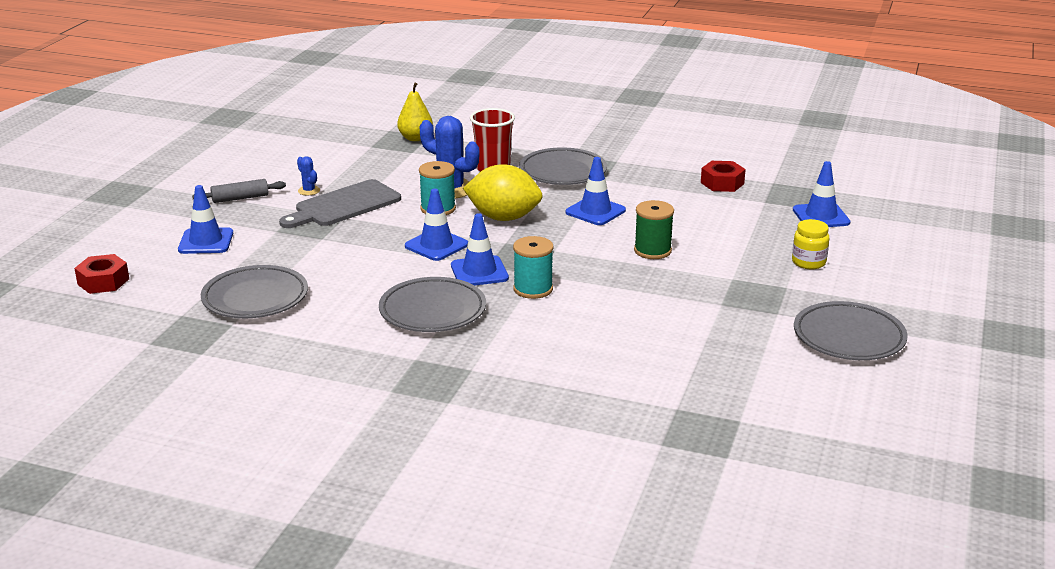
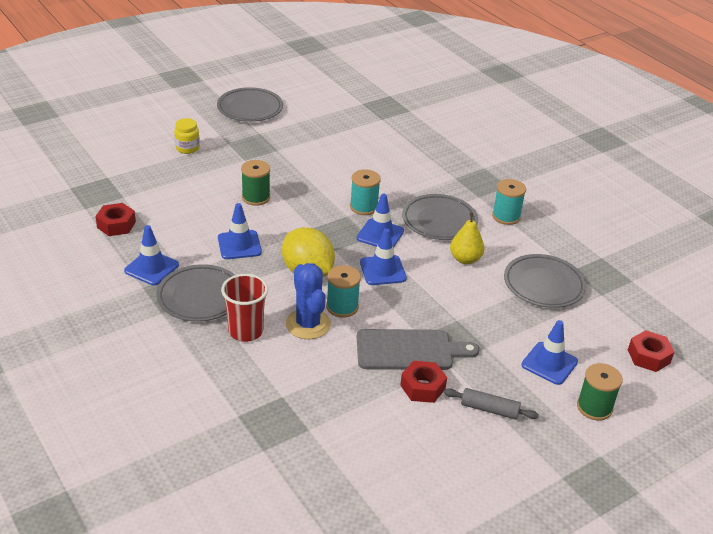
camera: 145 degrees left, 10 degrees up
blue cactus [297,156,320,195] -> red nut [400,361,447,403]
yellow pear [397,83,433,141] -> yellow pear moved to [450,212,484,264]
blue traffic cone [793,161,850,227] -> blue traffic cone moved to [124,225,179,285]
none -> turquoise spool [492,179,526,225]
none -> green spool [577,363,623,421]

